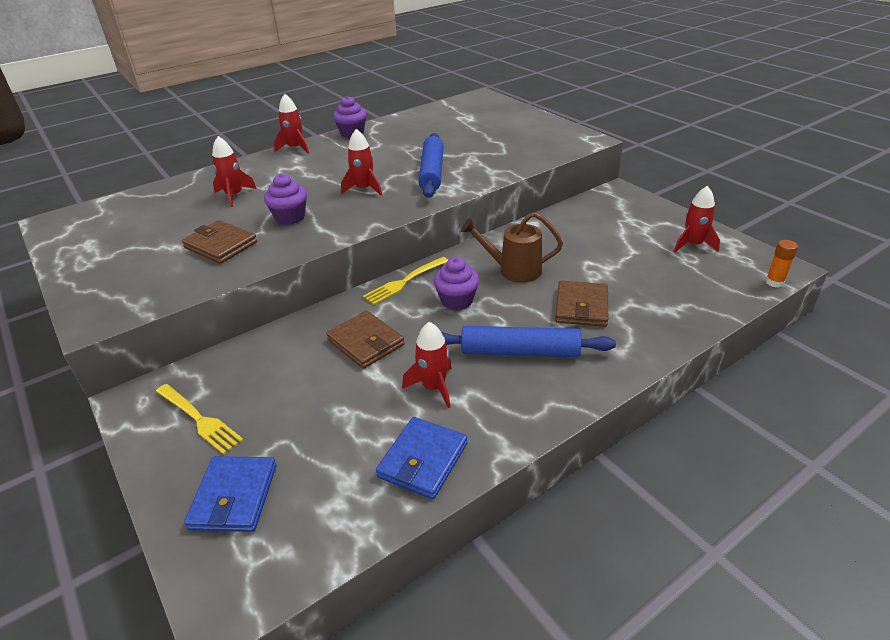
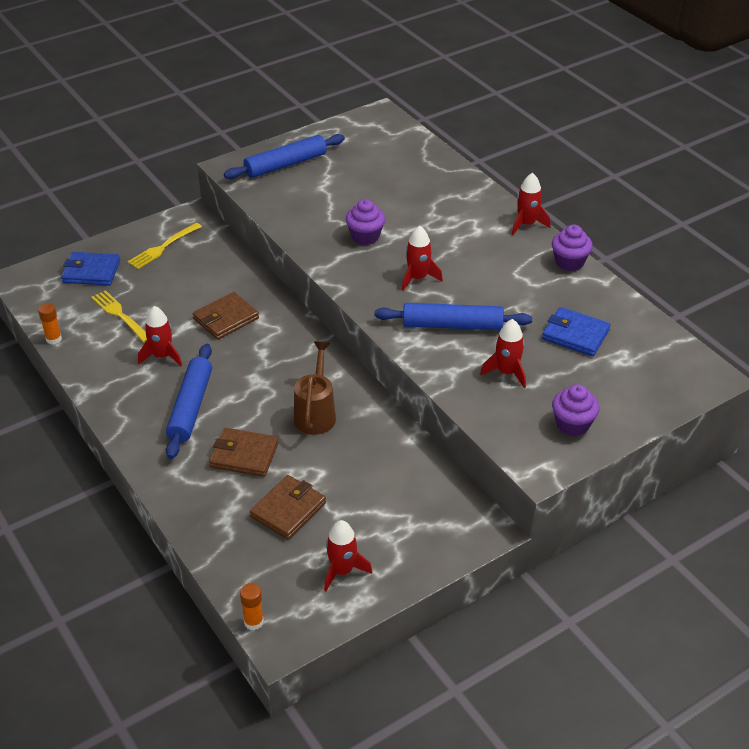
camera: 90 degrees right, 5 degrees up
brown wallet [182,220,257,264] -> brown wallet moved to [250,475,326,539]
red rocket [212,136,257,207] -> red rocket moved to [480,319,526,388]
yellow fork [363,257,448,305] -> yellow fork moved to [91,290,147,343]
blue wallet [376,417,468,499] -> blue wallet moved to [542,307,611,356]
purple cupcake [434,257,479,310] -> purple cupcake moved to [552,384,600,436]
none -> orange glue stick [38,303,62,345]
none -> blue rolling pin [224,134,345,179]

